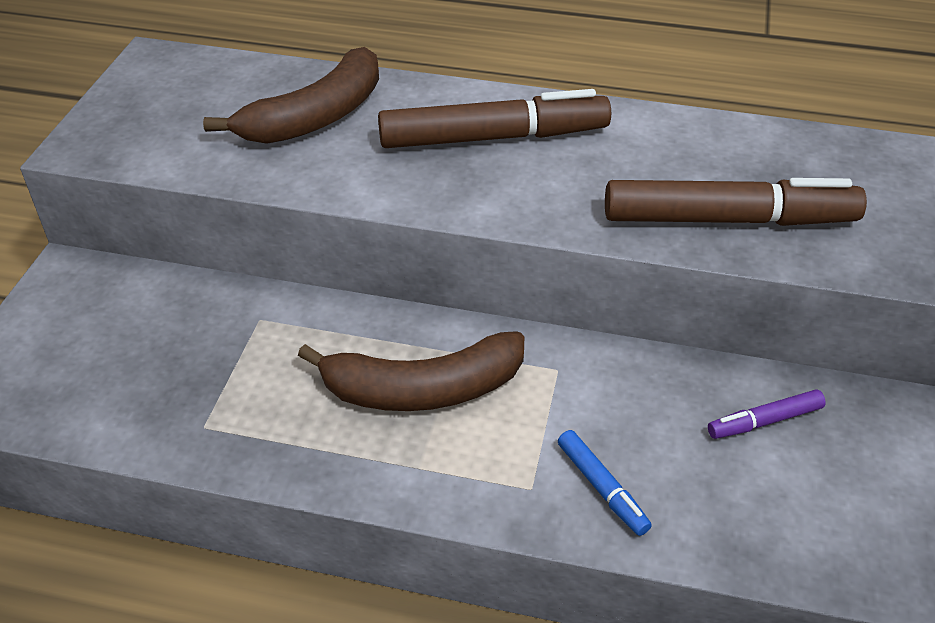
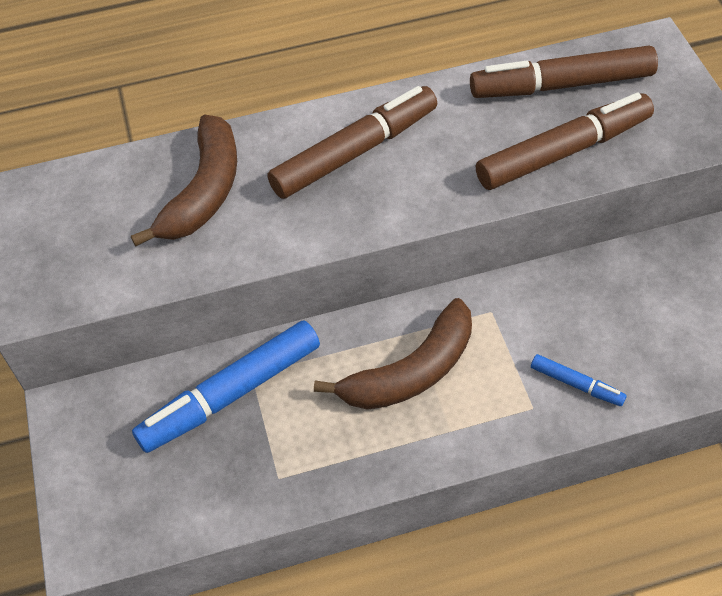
camera: 25 degrees left, 10 degrees up
purple marker [708,389,826,439] -> none
none -> blue marker [132,320,320,453]
none -> brown marker [470,46,658,98]

